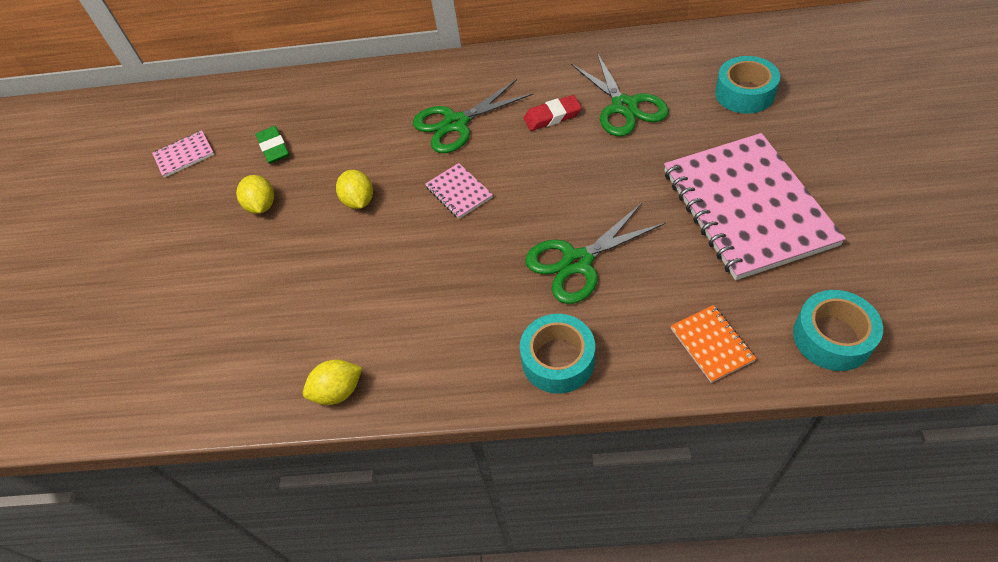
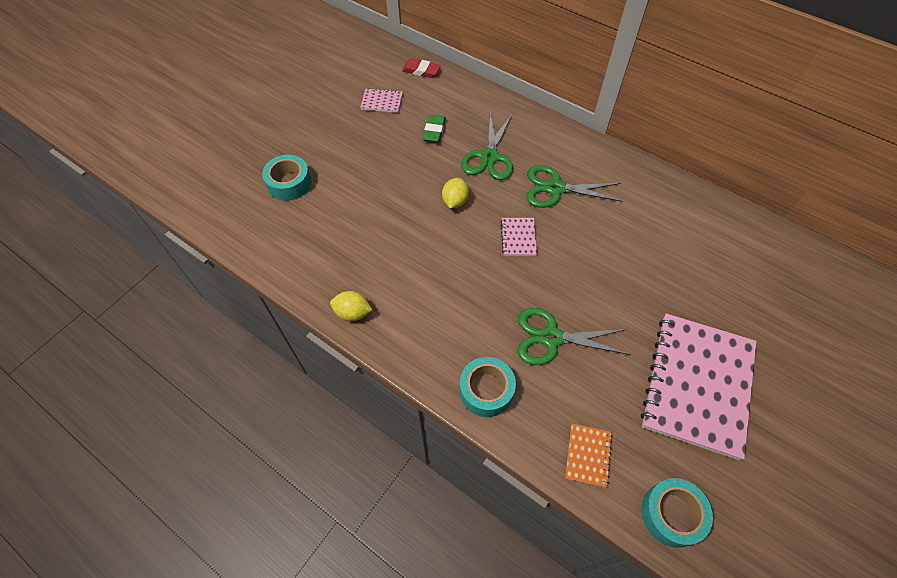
camera: 30 degrees right, 5 degrees up
yellow lemon [236,175,274,214] -> none
red eraser [524,95,582,131] -> red eraser moved to [402,58,441,78]
green scissors [571,53,669,136] -> green scissors moved to [461,111,513,180]
turquoise tape [715,56,780,114] -> turquoise tape moved to [262,155,311,201]

